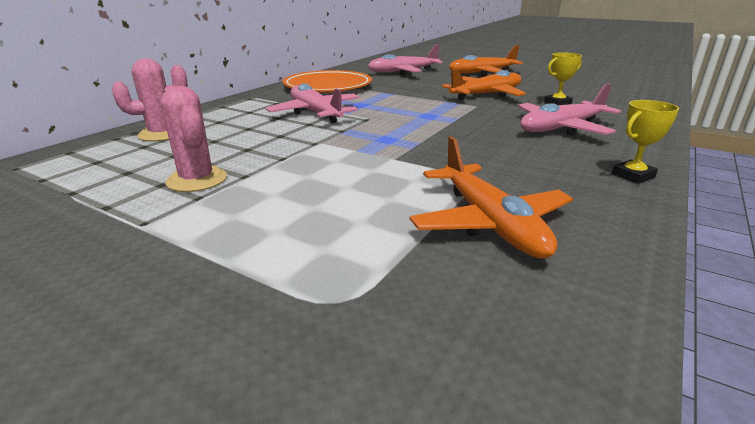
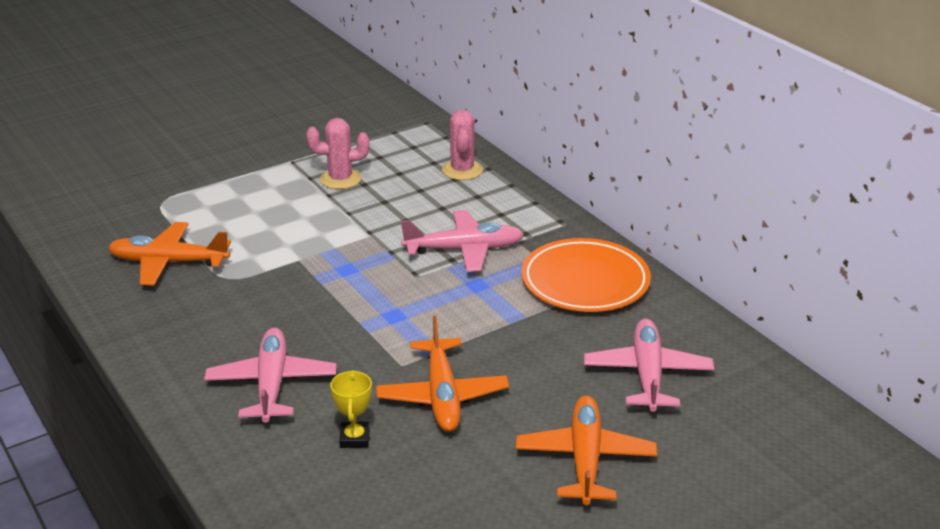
camera: 115 degrees right, 5 degrees up
yellow trophy [612,100,679,184] -> none

